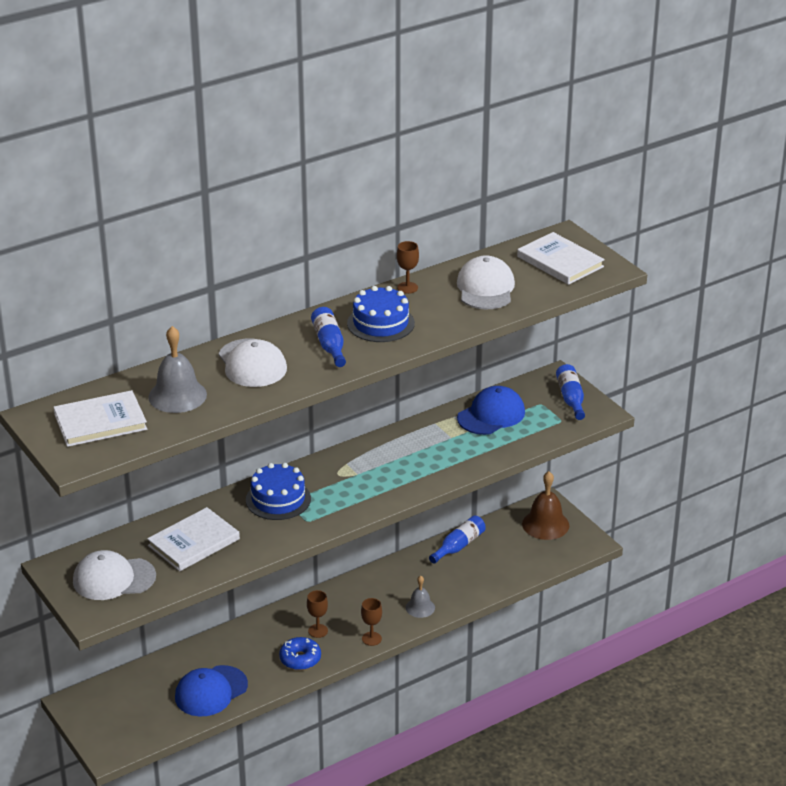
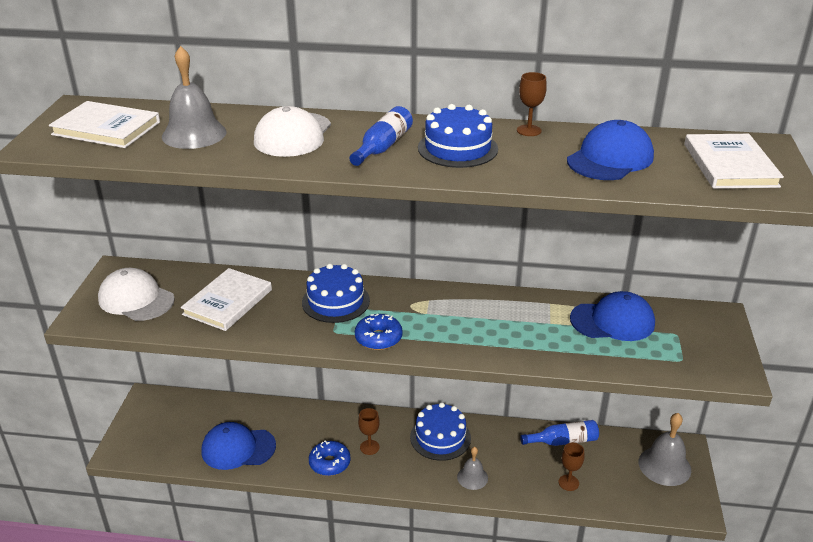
camera: 40 degrees right, 0 degrees up
white book [147,507,240,571] -> white book turned 60 degrees counterclockwise [181,268,272,331]
brown goblet [361,598,382,646] -> brown goblet moved to [558,443,584,491]
white cap [457,255,515,309] -> blue cap [567,120,654,180]
brown bell [522,471,569,540] -> grey bell [639,413,691,486]
blue bottle [556,364,585,420] -> none
none -> blue donut [355,314,403,350]
none -> blue cake [410,402,471,461]

